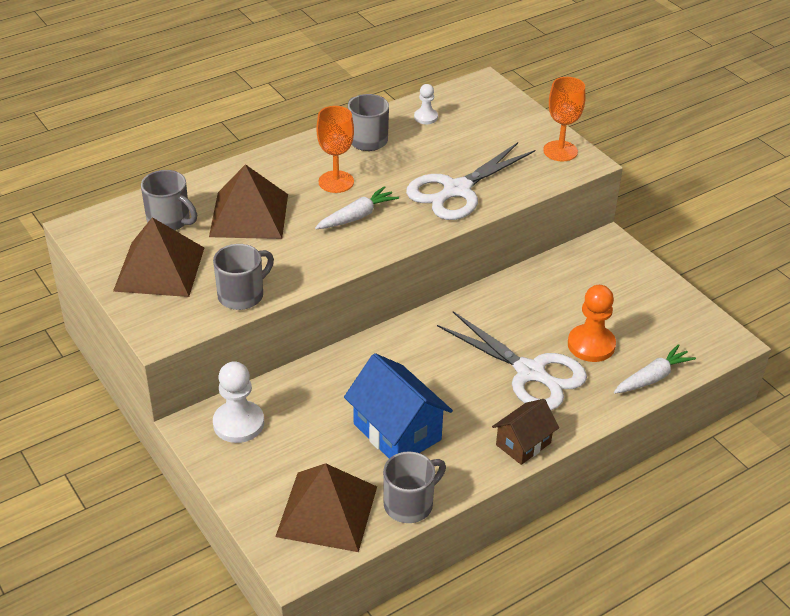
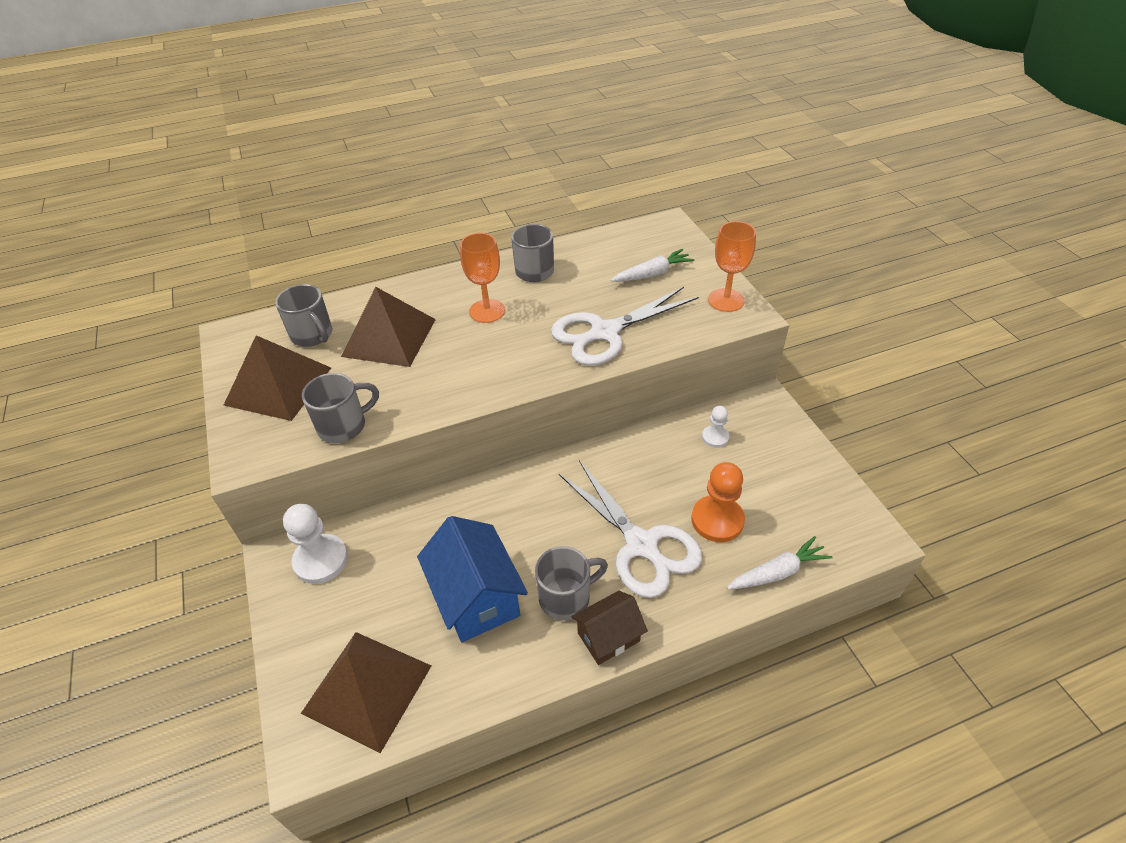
camera: 15 degrees right, 5 degrees up
white carrot [315,186,399,229] -> white carrot moved to [611,249,695,282]
grey mug [383,451,446,523] -> grey mug moved to [535,546,608,620]
white pawn [414,84,438,124] -> white pawn moved to [702,406,729,448]

